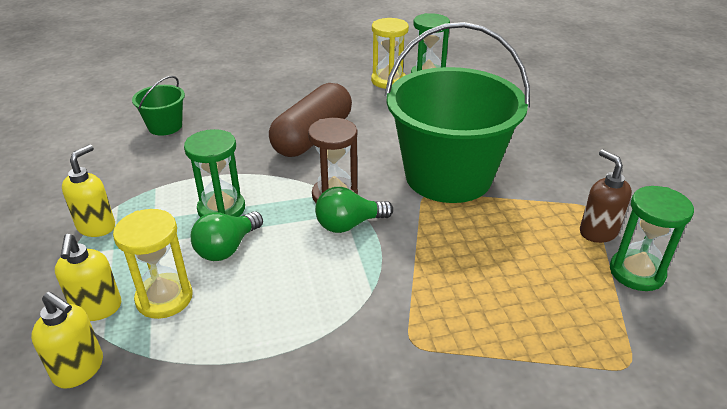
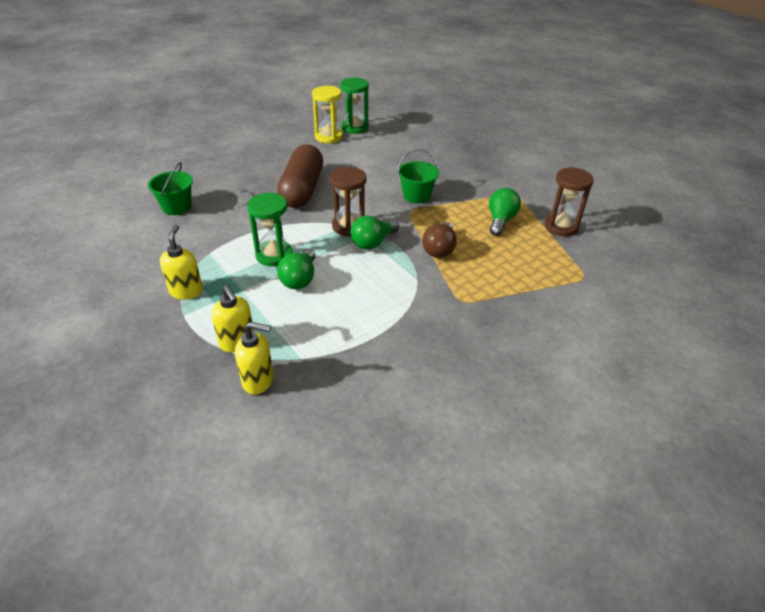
camera: 25 degrees left, 5 degrees up
yellow hourglass [113,209,193,319] -> none
green bucket [385,22,530,203] -> green bucket [398,149,439,204], size x0.43
brown soap dispenser [580,149,632,243] -> none
green hourglass [610,186,694,291] -> brown hourglass [544,167,594,236]
none -> brown light bulb [422,222,457,258]
none -> green light bulb [489,188,521,236]

